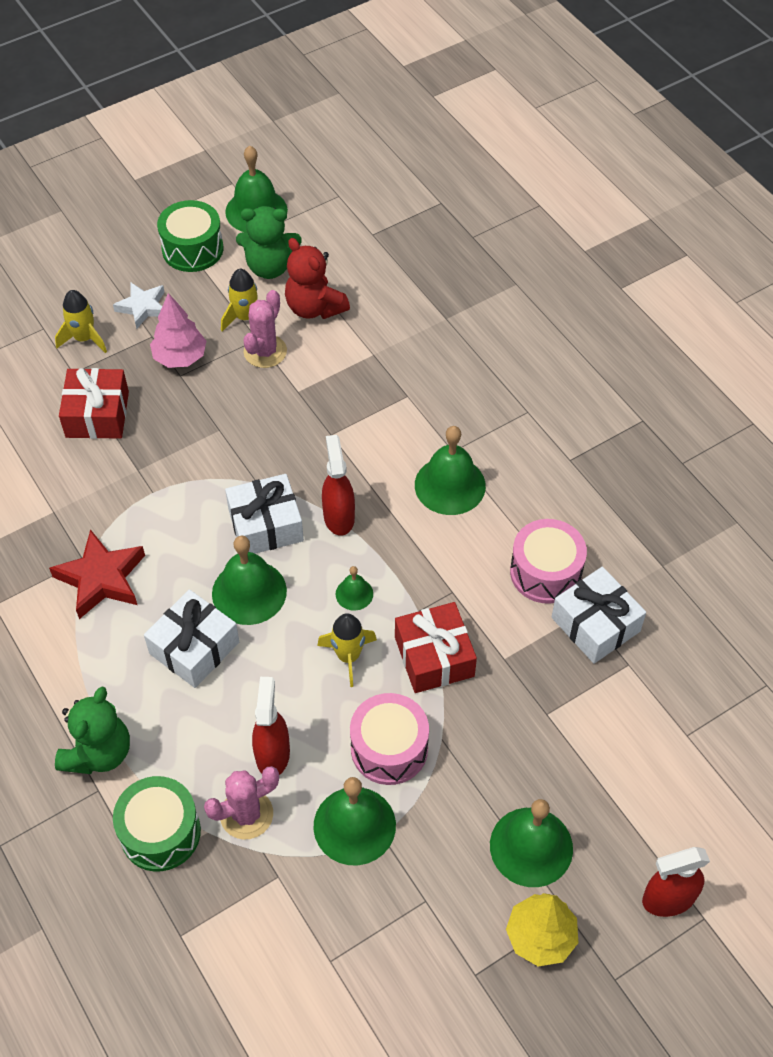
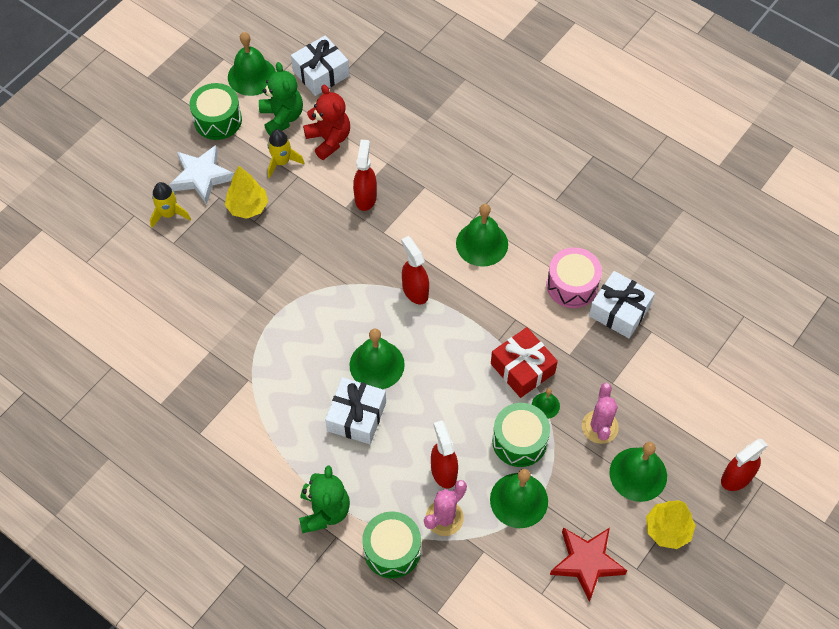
camera: 20 degrees left, 5 degrees up
red star [49,529,145,619] -> red star moved to [550,528,627,601]
red gift [59,368,129,439] -> none
white star [113,282,164,329] -> white star [169,145,234,205], size x1.52
pink tree [150,293,206,368] -> yellow tree [225,166,268,219]
white gift [225,474,304,554] -> white gift moved to [291,35,349,96]
green teddy bear [236,206,302,279] -> green teddy bear turned 90 degrees counterclockwise [259,62,303,135]
pink cactus [243,290,287,368] -> pink cactus moved to [582,383,619,444]
red teddy bear [285,238,350,319] -> red teddy bear turned 150 degrees counterclockwise [303,85,350,160]
yellow rocket [317,613,377,687] -> none
green bell [336,566,373,611] -> green bell moved to [532,388,560,419]
pink drum [350,693,429,785] -> green drum [492,403,550,467]
none -> red spray bottle [353,140,377,211]

